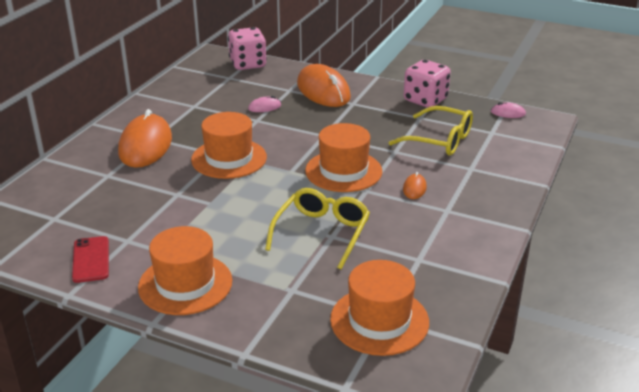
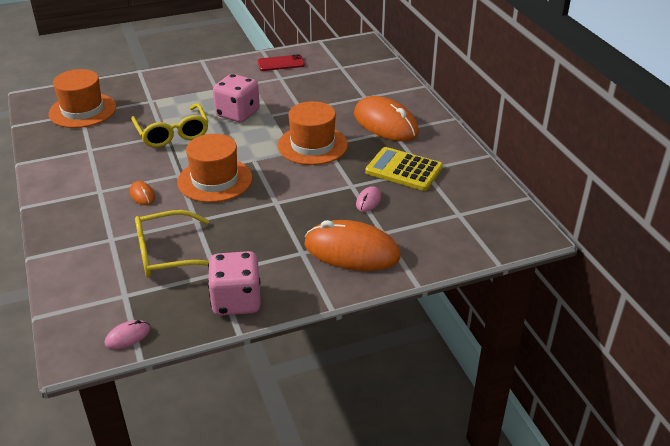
camera: 135 degrees right, 5 degrees up
red phone [72,236,109,283] -> red phone turned 45 degrees counterclockwise [257,54,305,71]
orange hat [138,226,232,315] -> none
pink dice [228,27,267,70] -> pink dice moved to [213,74,260,123]
none -> yellow calculator [365,147,443,191]

